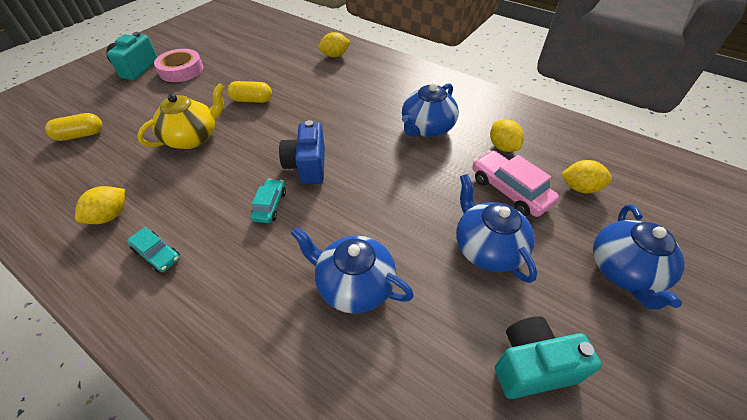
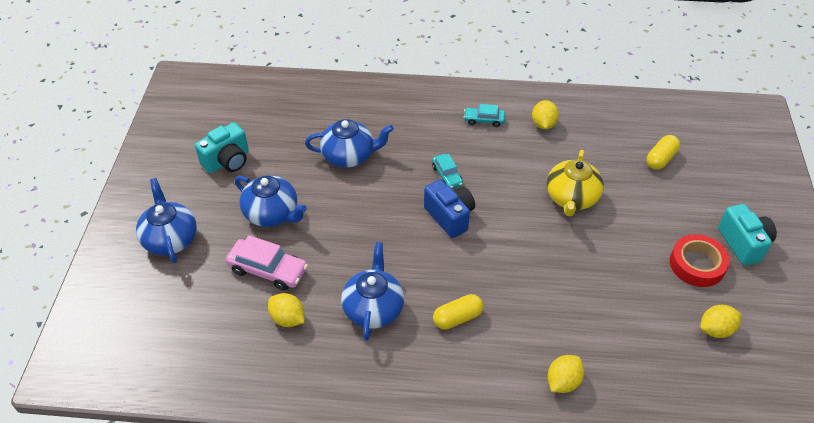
camera: 150 degrees right, 0 degrees up
pink tape [154,49,203,82] -> red tape [670,234,730,287]
yellow capsule [227,81,272,103] -> yellow capsule moved to [433,294,483,330]
yellow lemon [561,160,612,193] -> yellow lemon moved to [700,305,742,338]

